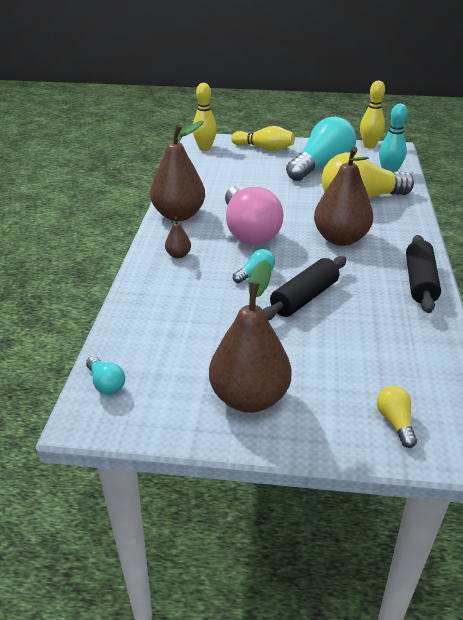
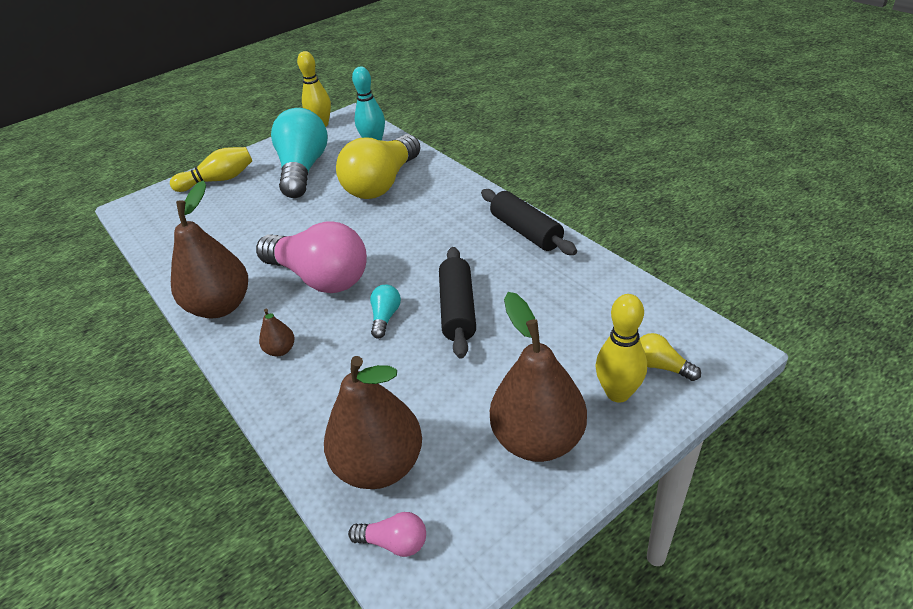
camera: 40 degrees left, 5 degrees up
turquoise light bulb [86,356,125,395] -> pink light bulb [348,512,426,557]
yellow bowling pin [193,83,217,151] -> yellow bowling pin moved to [596,294,647,402]
brown pear [314,147,373,246] -> brown pear moved to [324,356,422,489]

